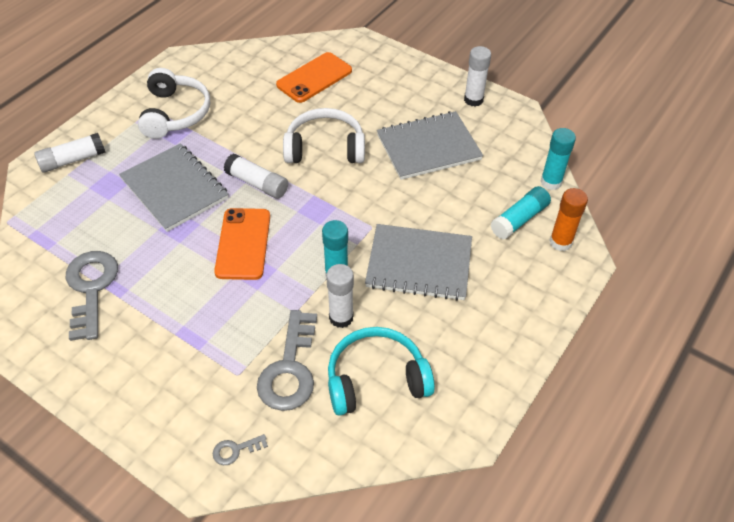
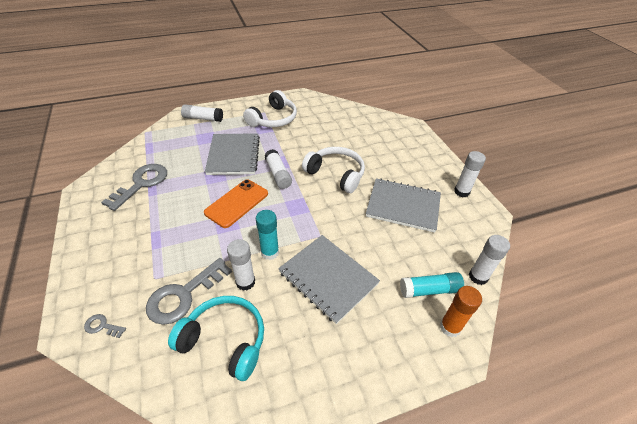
camera: 35 degrees right, 5 degrees down
orange phone [276,52,352,103] -> none
turquoise glue stick [540,128,576,190] -> white glue stick [469,235,510,285]

